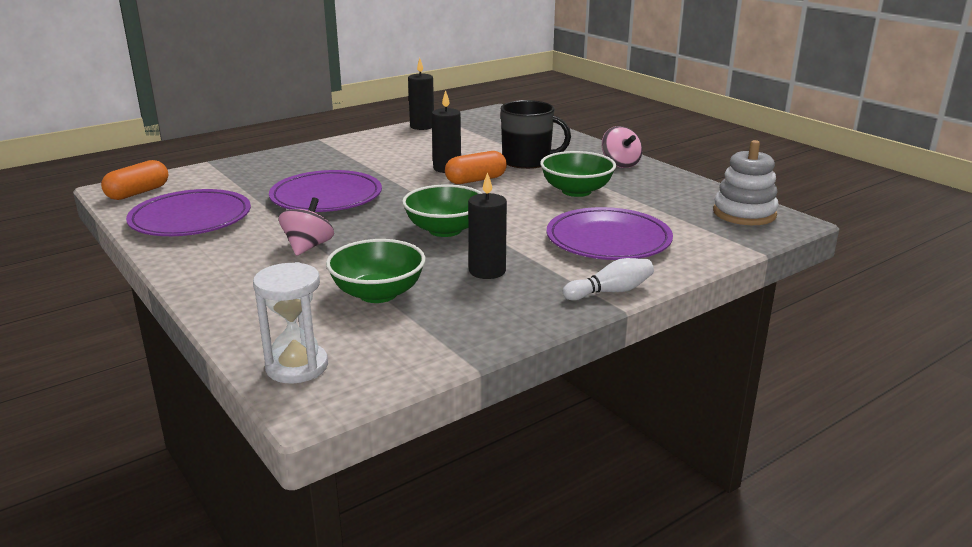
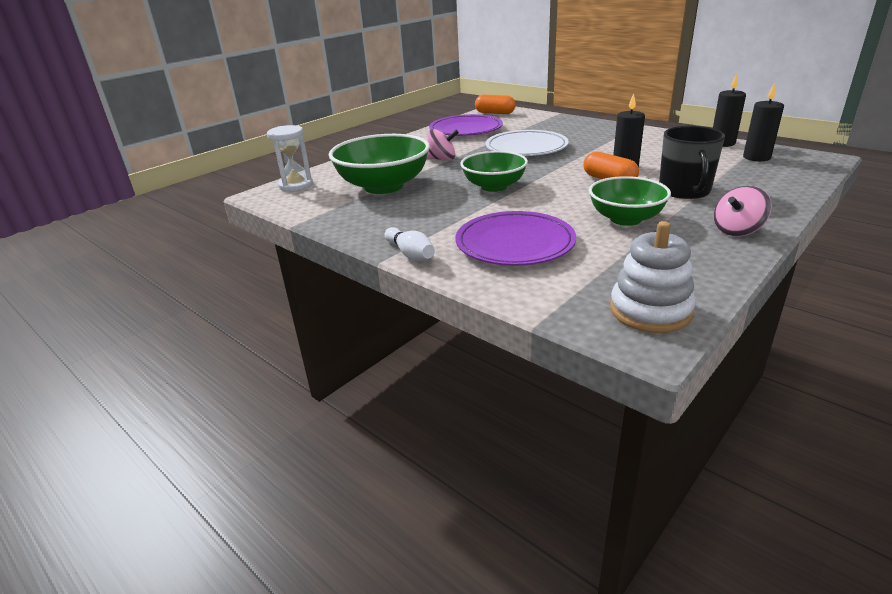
camera: 80 degrees right, 5 degrees up
purple plate [269,170,382,212] -> white plate [485,130,569,156]
green bowl [326,239,426,303] -> green bowl [329,134,430,194], size x1.53
black candle [468,172,507,279] -> black candle moved to [743,83,784,161]

